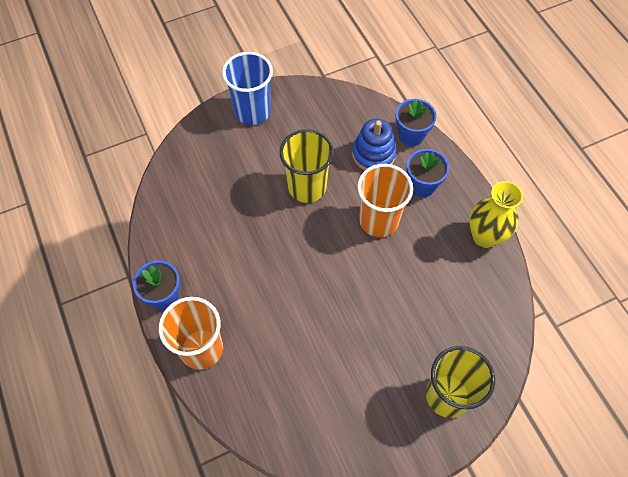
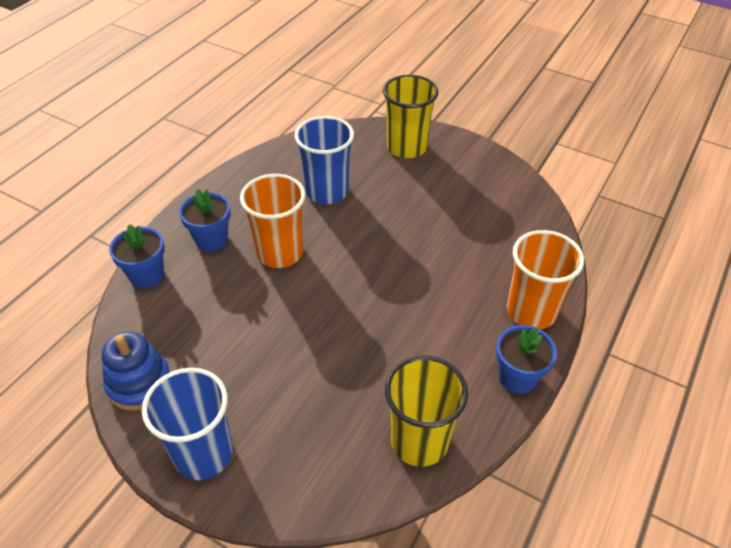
camera: 125 degrees left, 15 degrees down
yellow cup [280,129,334,203] -> yellow cup moved to [385,355,468,467]
blue stacking toy [352,119,397,170] -> blue stacking toy moved to [102,332,170,411]
yellow vase [469,181,523,248] -> none
none -> blue cup [294,116,354,204]

